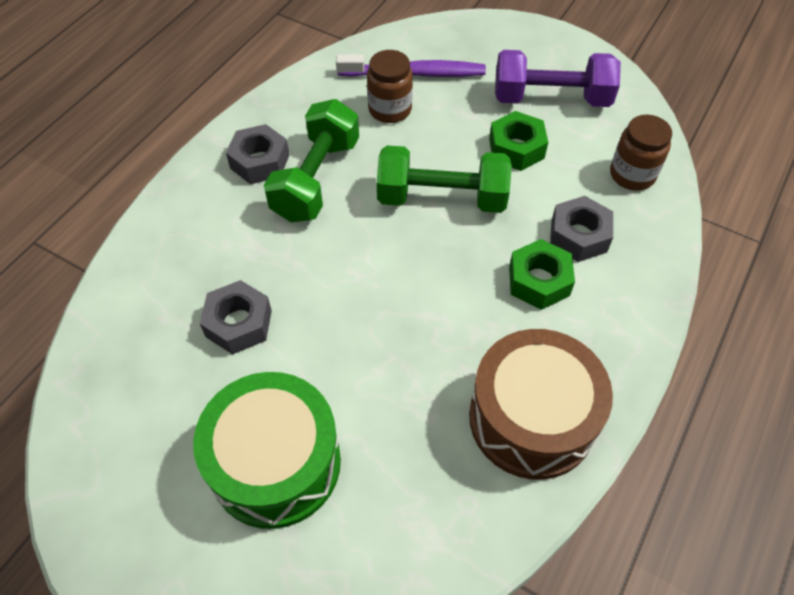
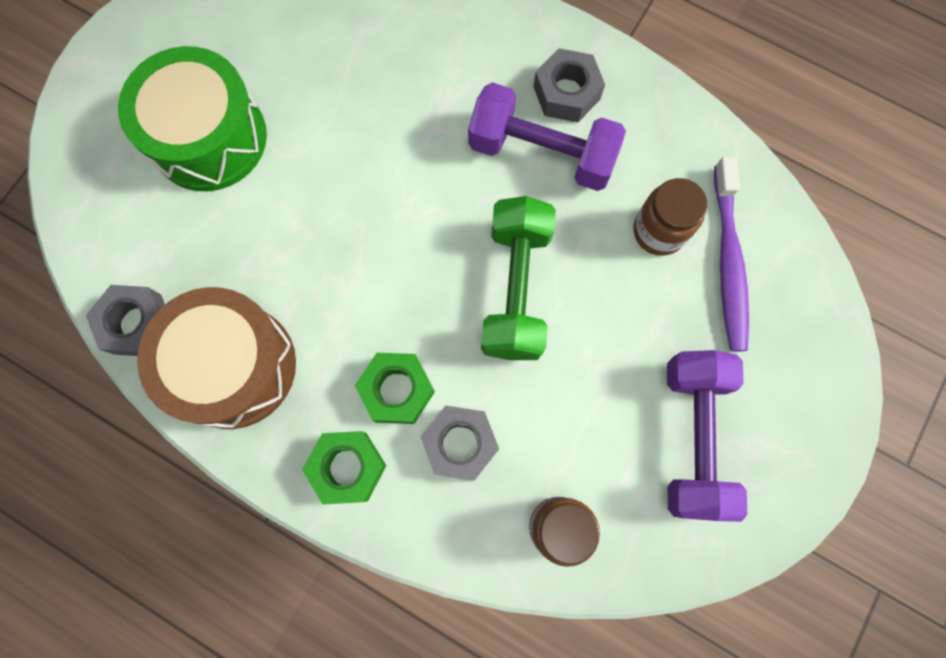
camera: 90 degrees right, 20 degrees up
grey nut [200,280,272,355] -> grey nut moved to [86,285,165,356]
green dumbbell [264,99,359,222] -> purple dumbbell [468,82,626,191]
green nut [489,111,548,171] -> green nut moved to [302,431,386,505]

